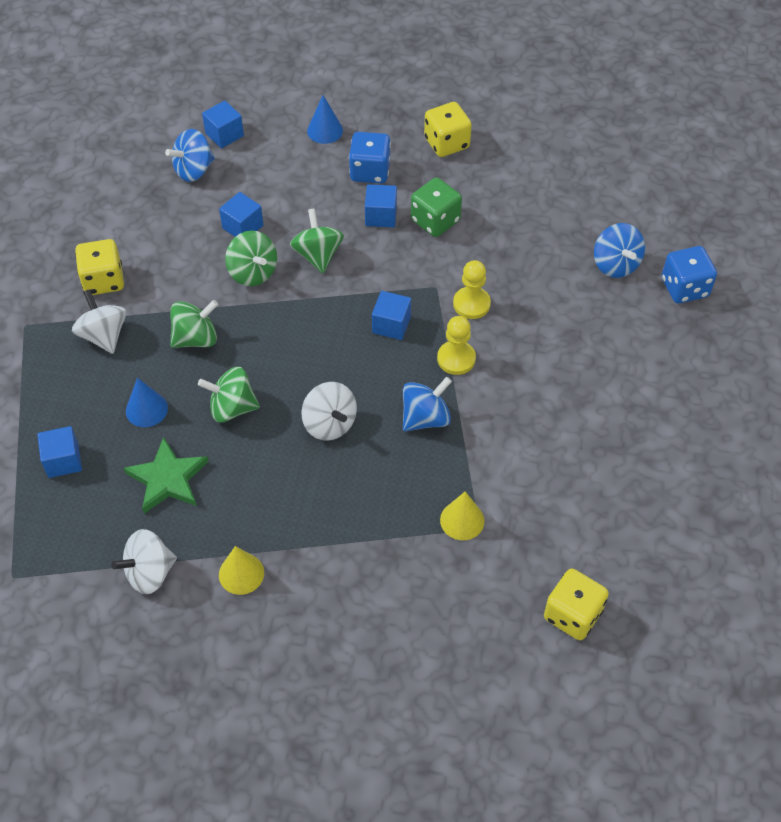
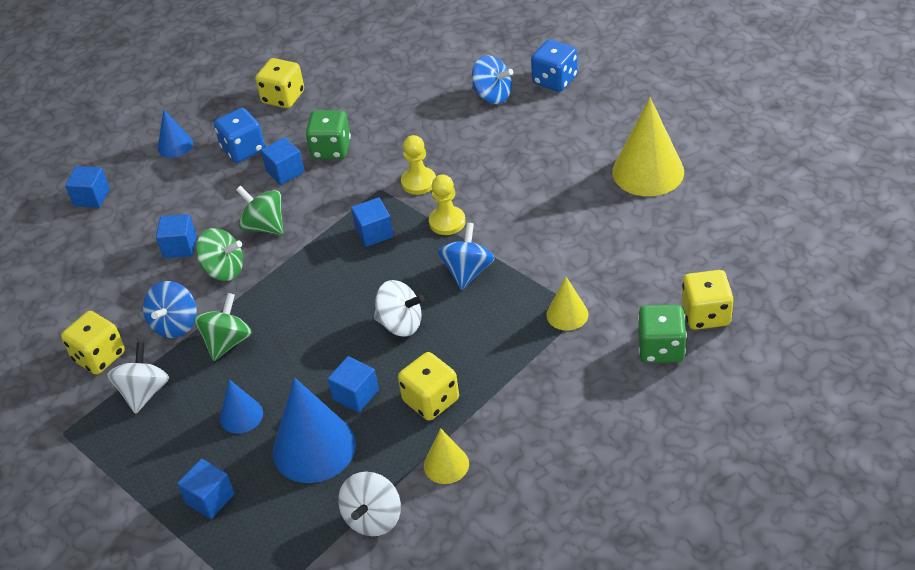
camera: 35 degrees left, 10 degrees down
white spinning top [72,289,126,354] -> white spinning top turned 75 degrees clockwise [107,342,169,414]
green star [124,437,209,513] -> blue cone [273,378,356,483]
blue spinning top [165,129,215,182] -> blue spinning top moved to [143,281,197,338]
green spinning top [198,367,260,422] -> none
none -> blue cube [328,356,379,413]
none -> yellow dice [398,352,459,421]
none -> yellow cone [612,98,684,196]
none -> green dice [638,305,687,363]

